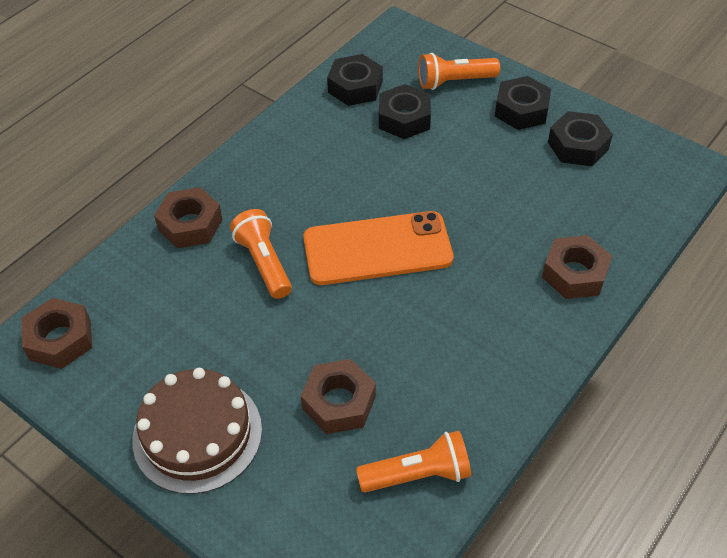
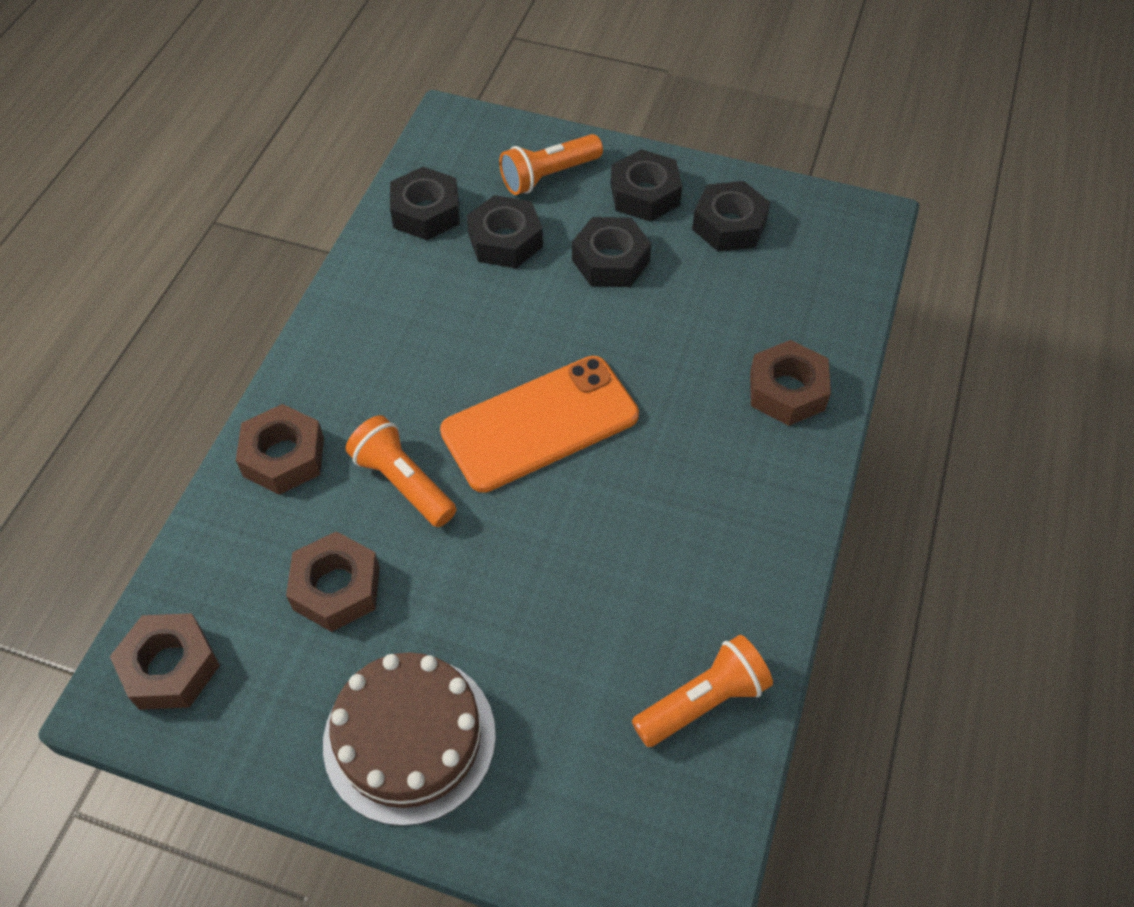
camera: 20 degrees left, 5 degrees up
brown nut [301,359,376,434] -> brown nut moved to [286,531,380,632]
none -> black nut [572,217,652,287]

